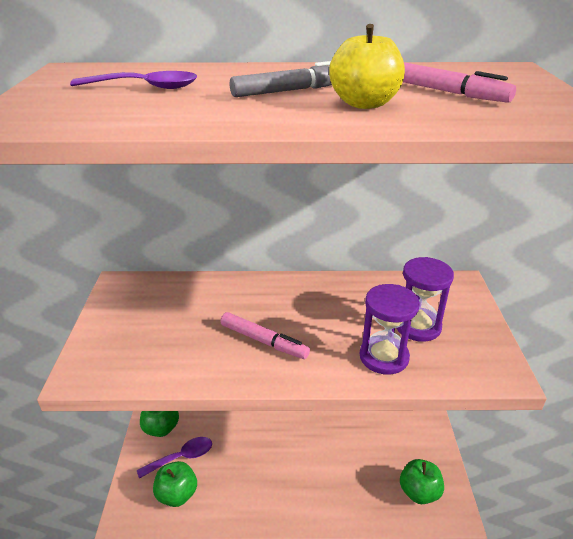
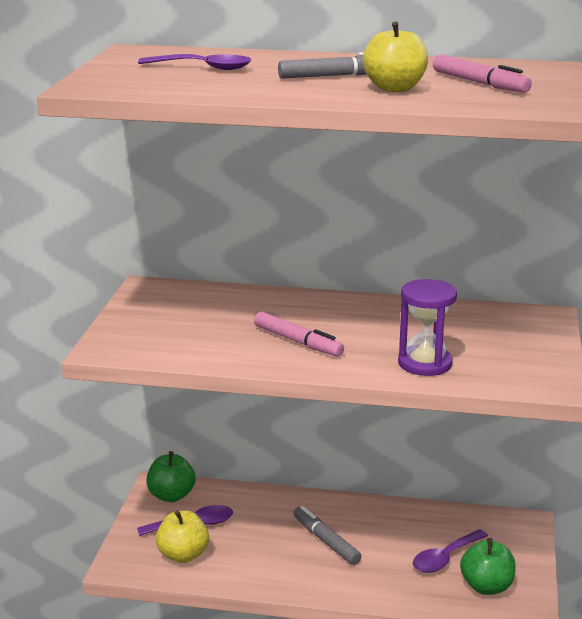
camera: 10 degrees right, 10 degrees down
green apple [153,461,197,507] -> yellow apple [156,510,209,563]
purple hourglass [396,257,454,342] -> none
none -> grey marker [293,506,361,565]
none -> purple spoon [413,529,488,573]

